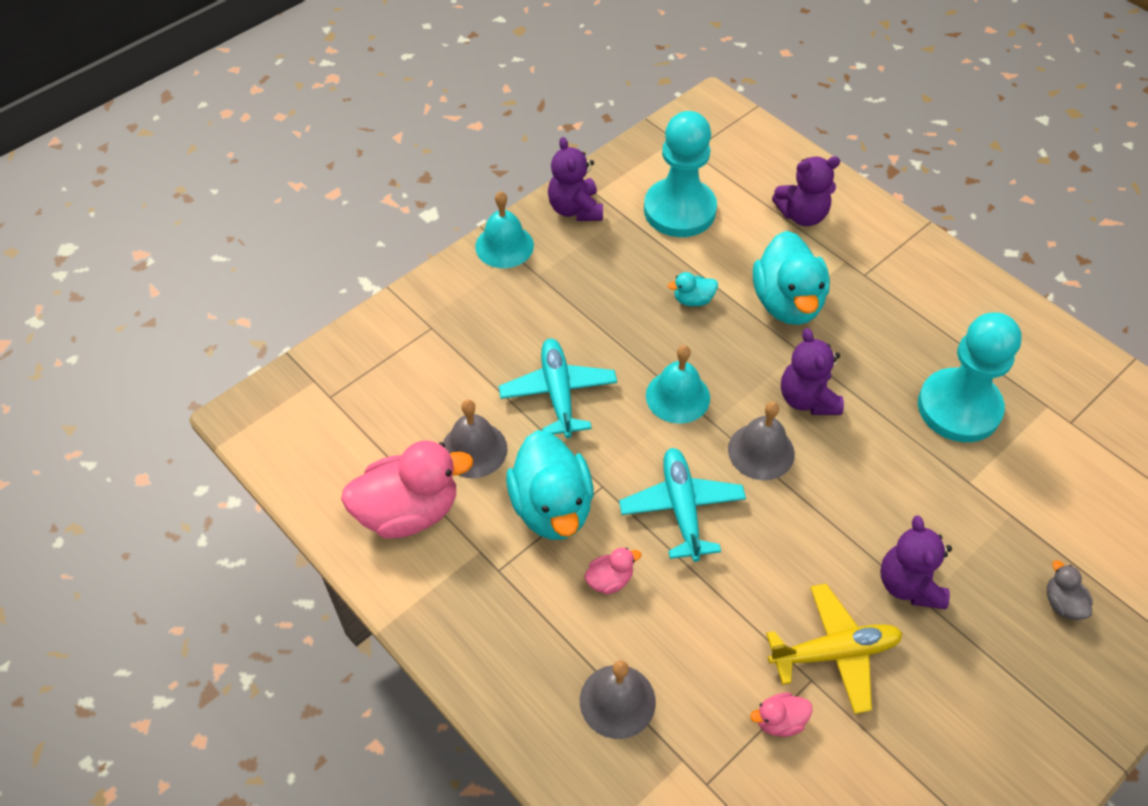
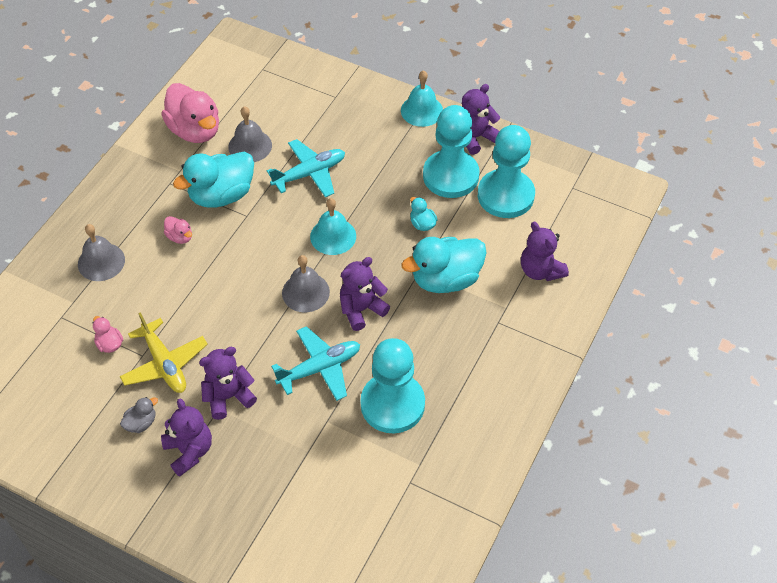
camera: 70 degrees right, 0 degrees up
turquoise plane [619,448,746,562] -> turquoise plane moved to [271,326,360,401]
grey duck [1047,560,1093,620] -> grey duck moved to [120,397,158,433]
none -> purple teddy bear [161,399,212,477]
none -> turquoise pawn [423,105,480,198]

